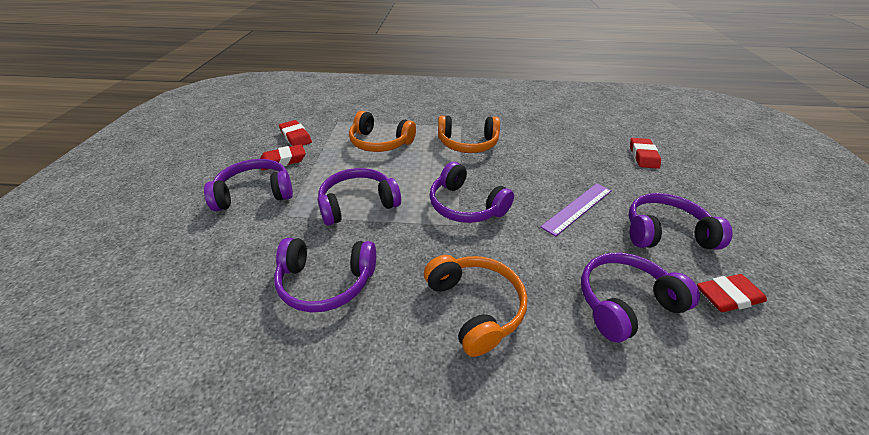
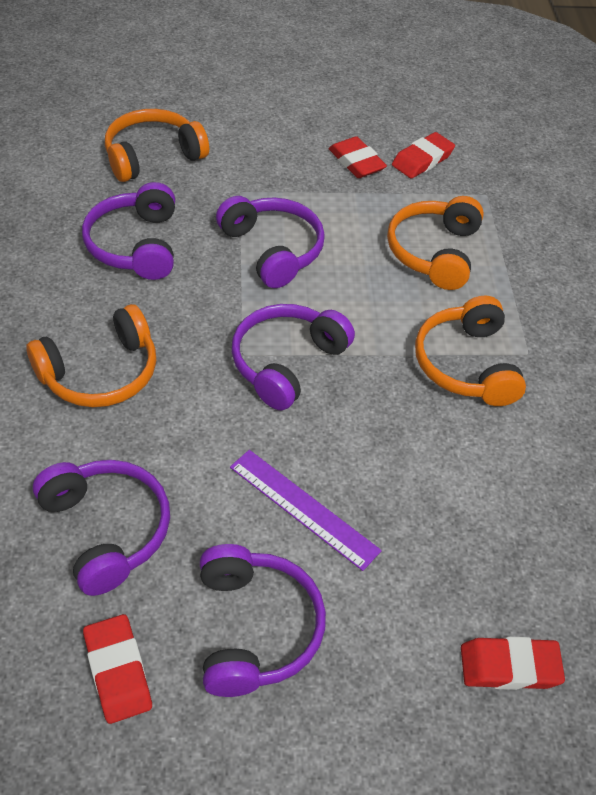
camera: 80 degrees right, 10 degrees up
purple headphones [204,159,293,211] -> none
none -> orange headphones [105,109,209,182]

